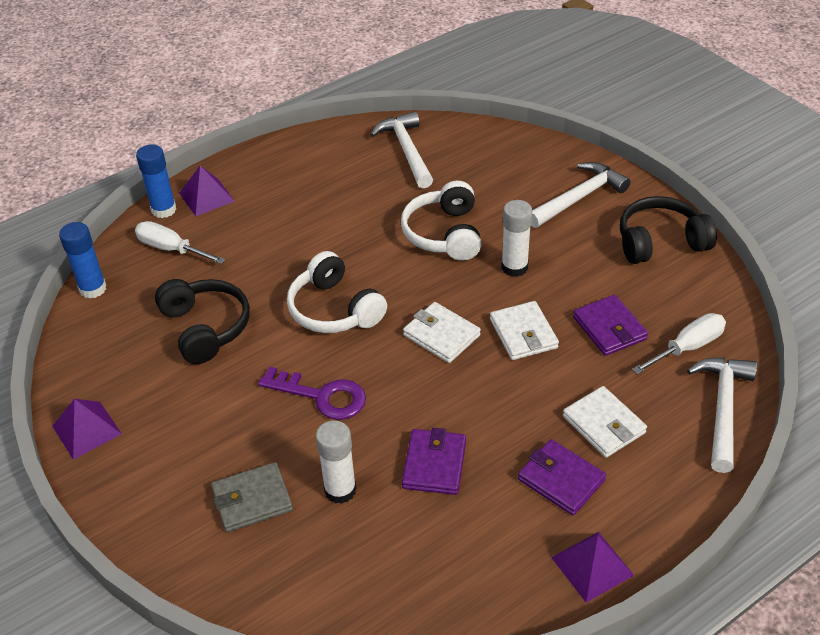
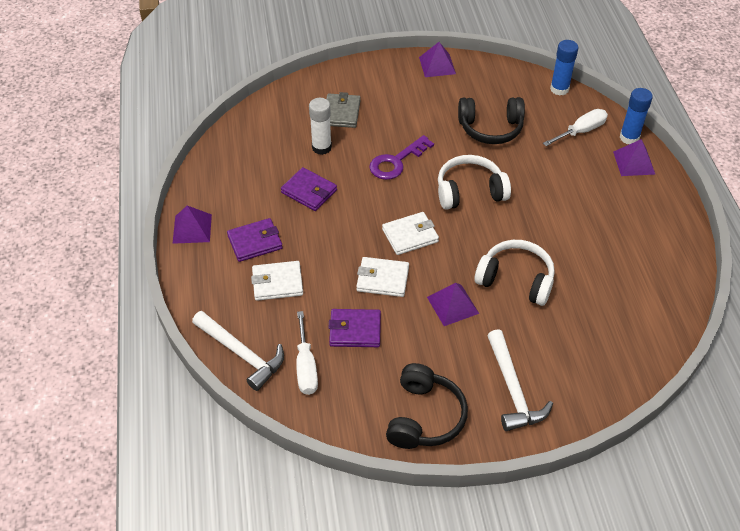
camera: 115 degrees right, 5 degrees up
white hammer [370,111,433,188] -> none
white glue stick [501,200,532,277] -> purple pyramid [427,283,479,326]

